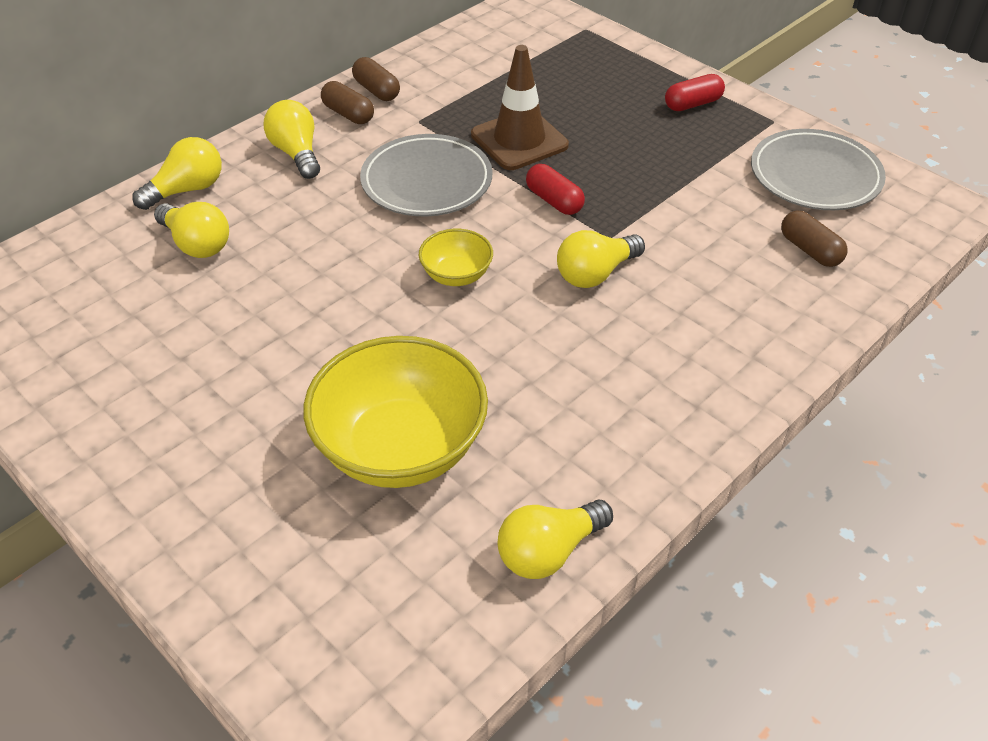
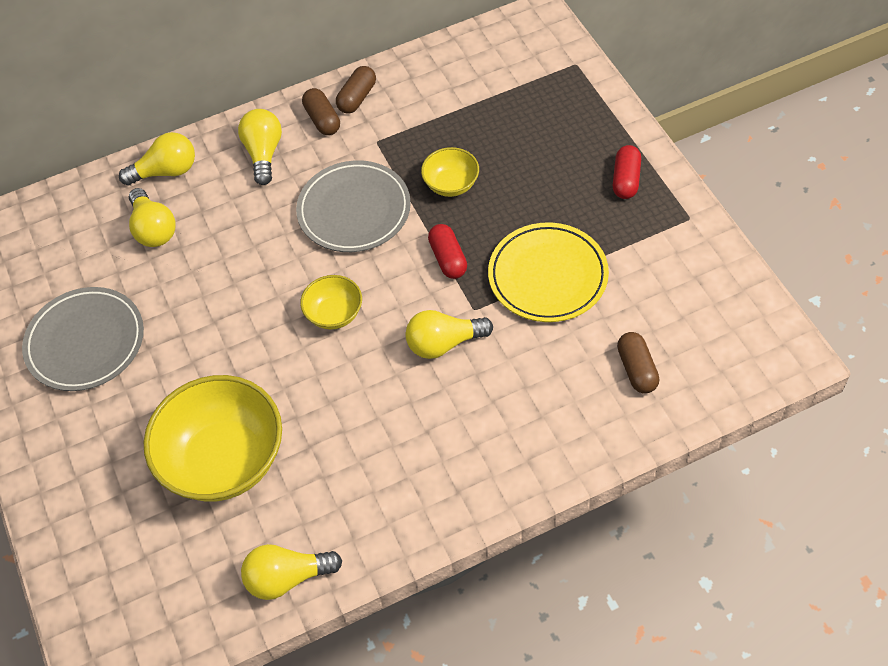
camera: 25 degrees right, 10 degrees up
brown capsule [352,57,400,101] -> brown capsule turned 45 degrees clockwise [336,66,376,113]
brown traffic cone [471,45,569,170] -> yellow bowl [421,147,479,197]
red capsule [665,74,725,111] -> red capsule turned 75 degrees counterclockwise [613,145,641,199]
grey plate [751,129,886,210] -> grey plate moved to [22,287,144,391]
none -> yellow plate [488,222,609,322]

